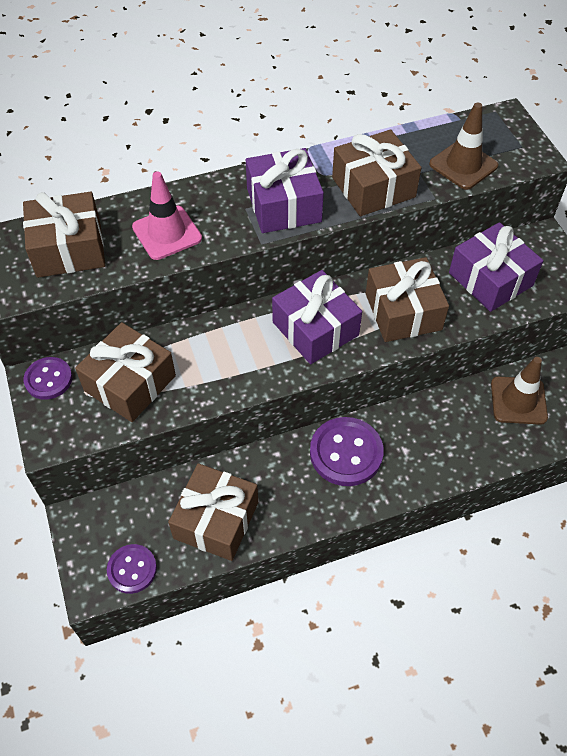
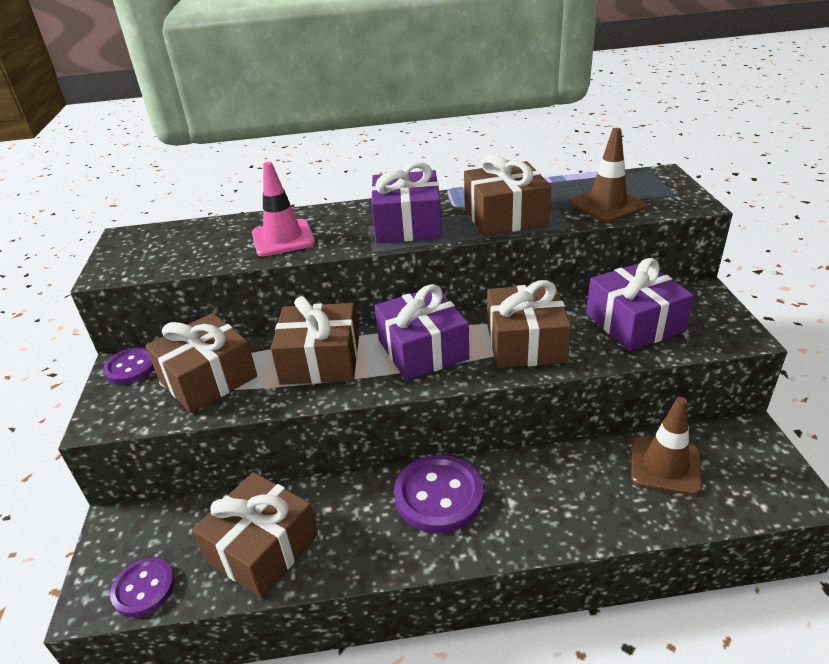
camera: 15 degrees right, 20 degrees down
brown gift [23,192,105,278] -> brown gift moved to [271,296,359,385]

